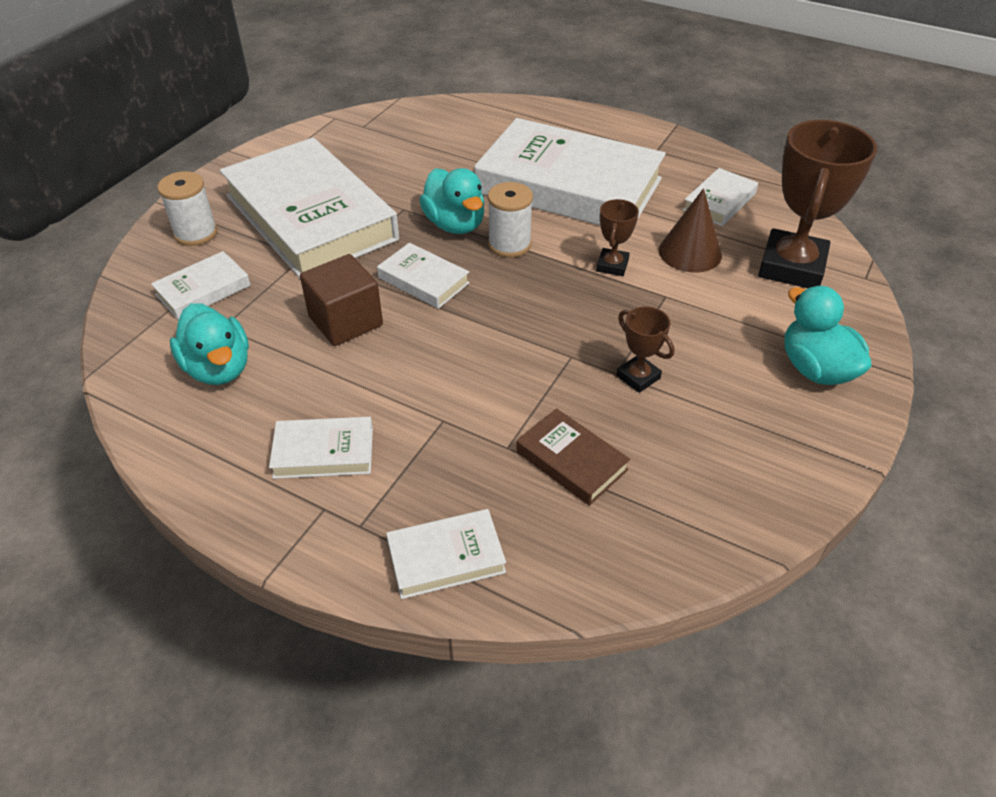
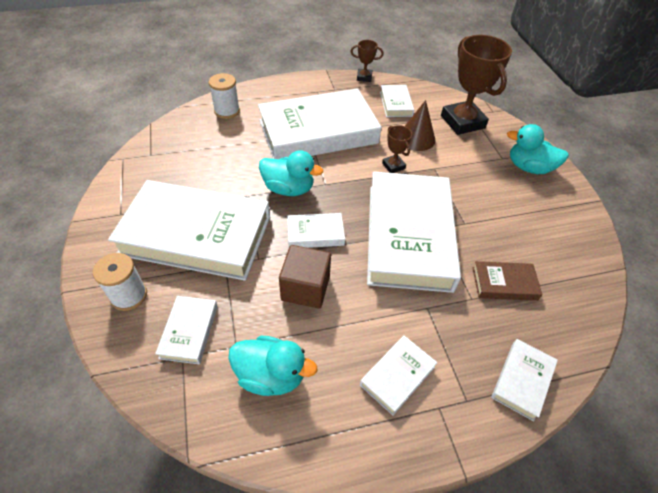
camera: 45 degrees left, 5 degrees up
white spool [488,182,533,258] -> white spool moved to [209,73,240,119]
brown trophy [616,306,674,393] -> brown trophy moved to [350,40,384,82]
none -> white book [367,171,461,293]

